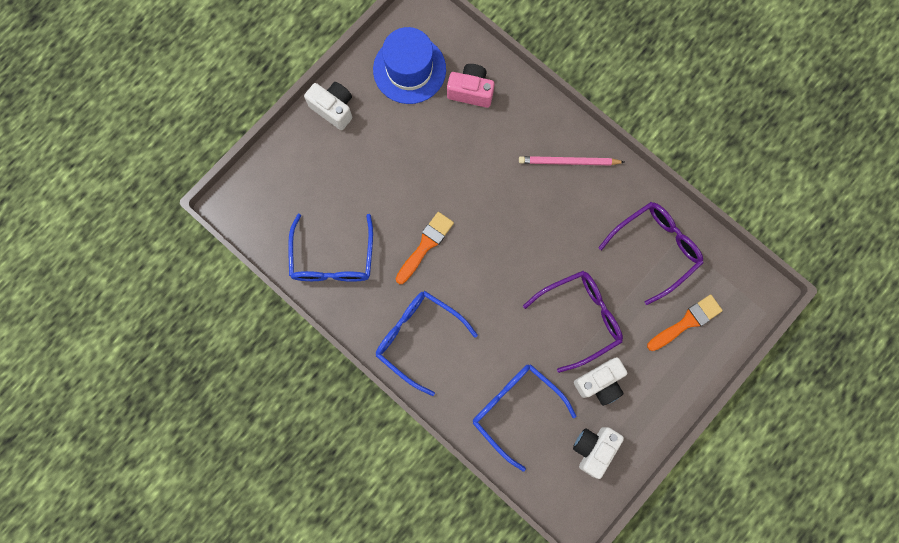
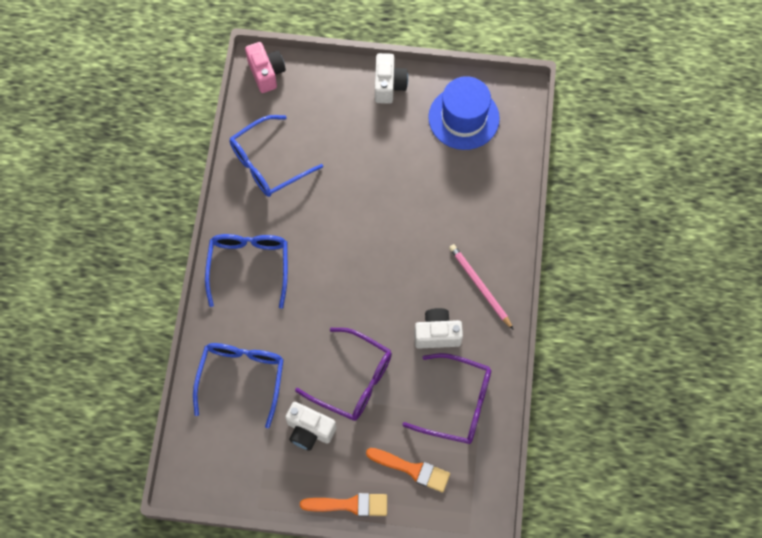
camera: 55 degrees right, 10 degrees down
orange brush [396,212,454,284] -> orange brush moved to [300,493,387,516]
pink camera [447,64,495,108] -> pink camera moved to [245,42,286,93]
white camera [573,427,624,479] -> white camera moved to [414,308,463,349]

